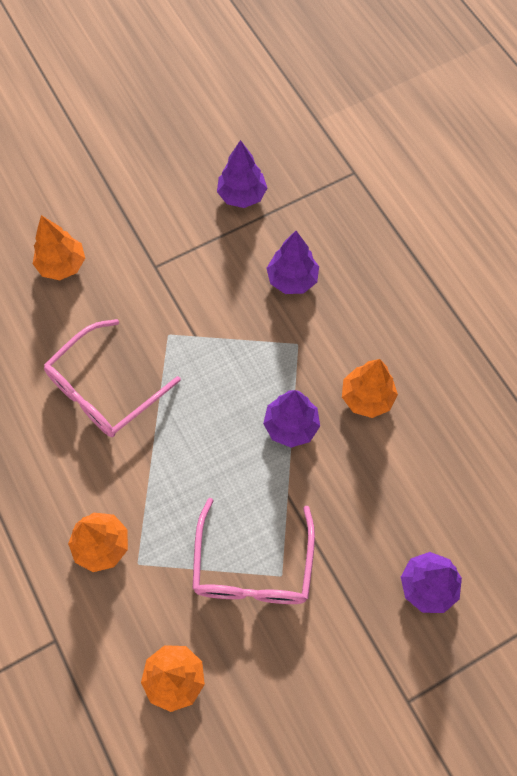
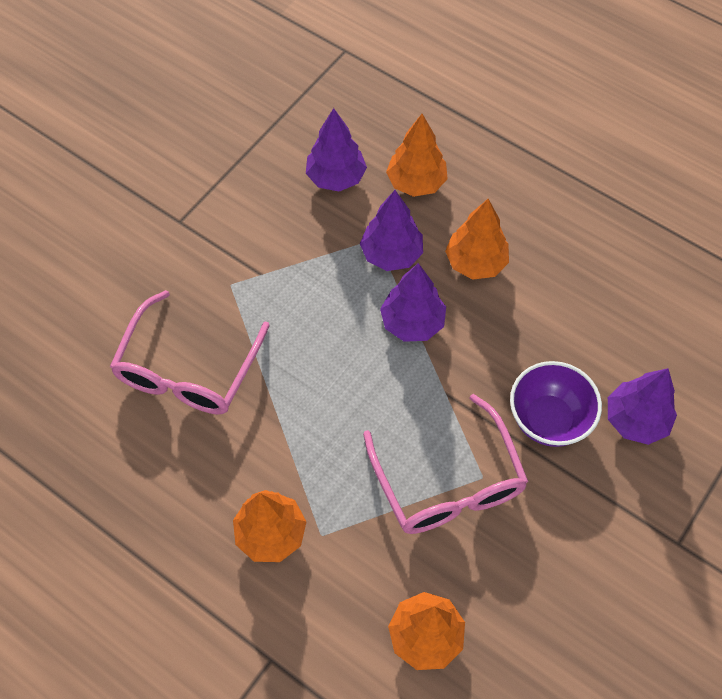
camera: 25 degrees left, 5 degrees down
orange tree [33,215,85,280] -> orange tree moved to [386,114,448,197]
purple tree [217,140,267,208] -> purple tree moved to [360,190,423,271]
none -> purple bowl [510,361,602,447]

